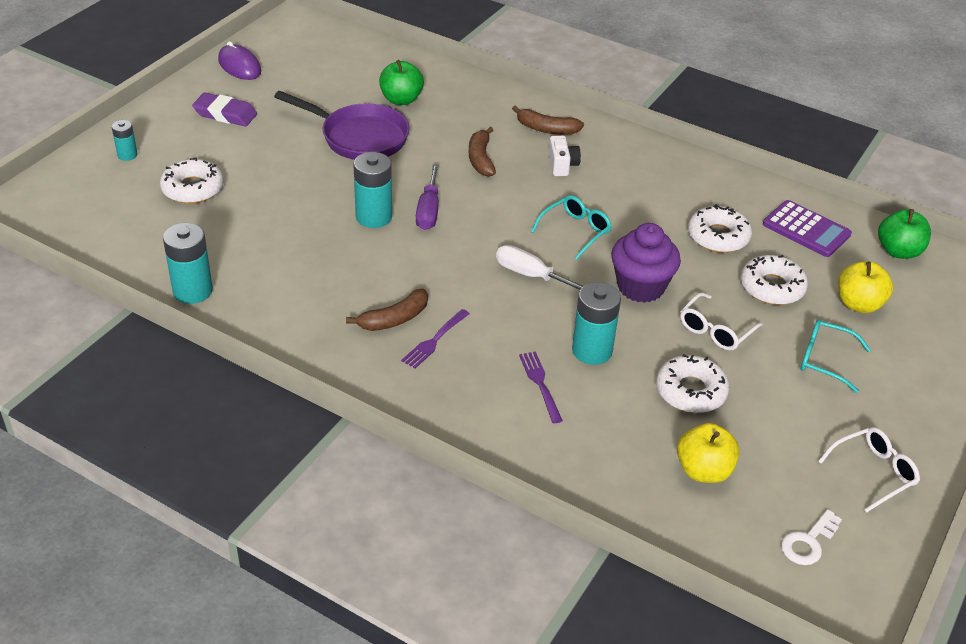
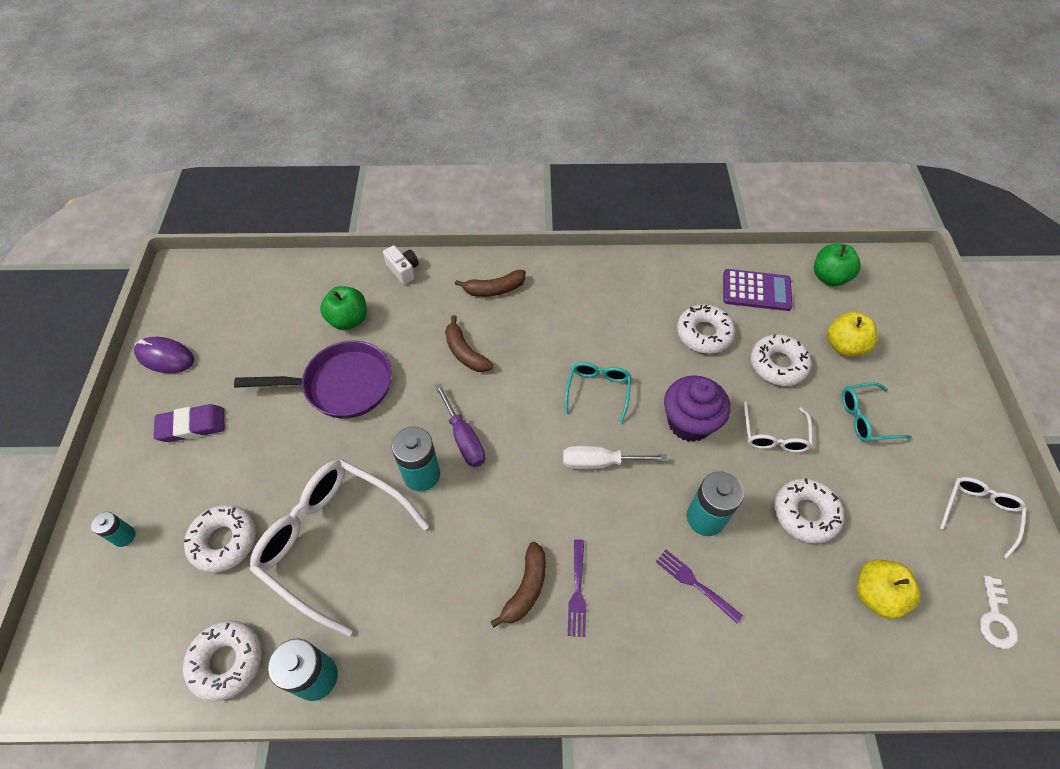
camera: 30 degrees left, 15 degrees up
white camera [549,136,581,176] -> white camera moved to [383,245,419,285]
none -> white donut [183,620,262,701]
none -> white glasses [250,460,429,637]

